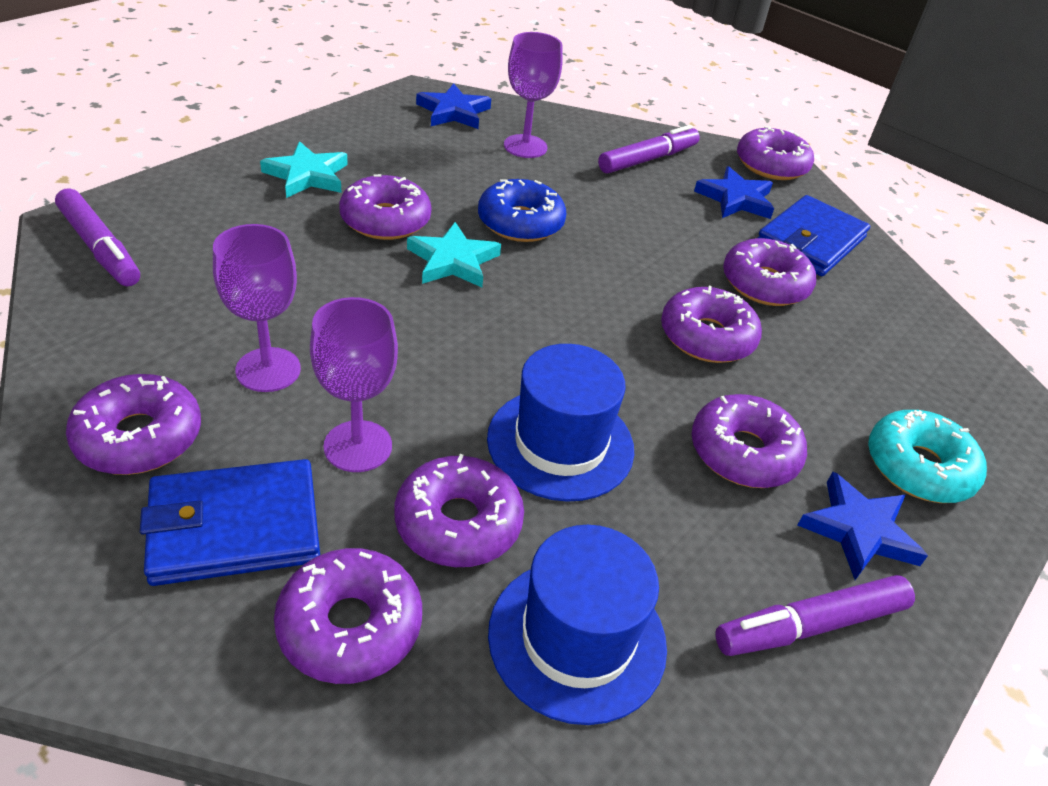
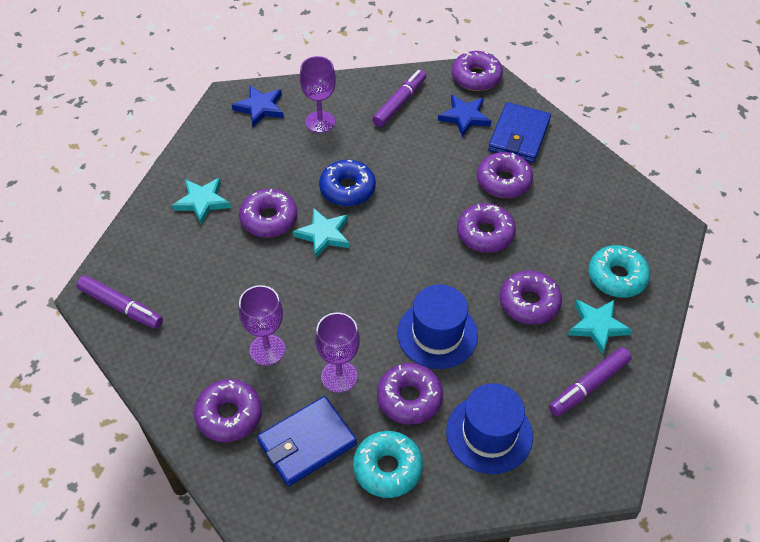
camera: 15 degrees left, 10 degrees up
purple donut [274,548,422,684] -> turquoise donut [353,431,423,498]
blue star [797,472,928,580] -> turquoise star [568,300,632,355]

